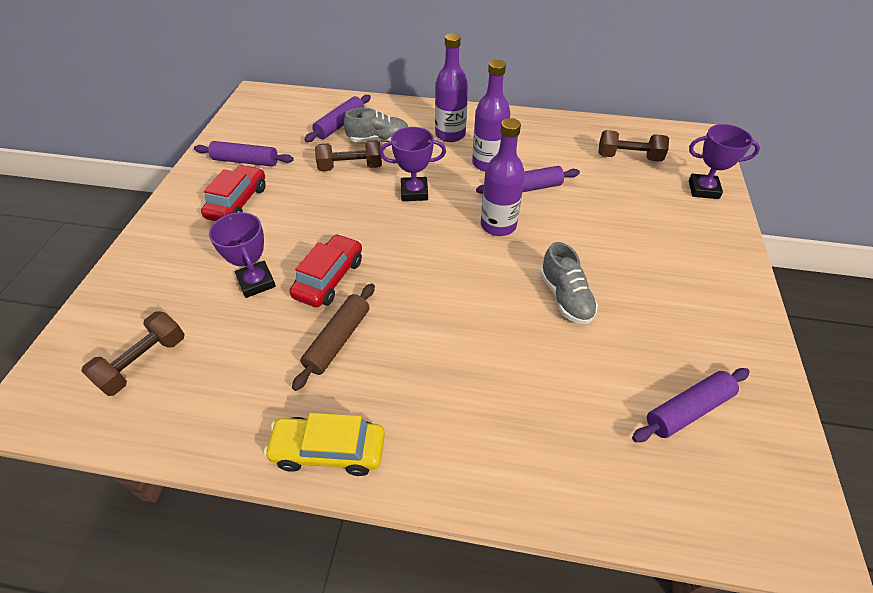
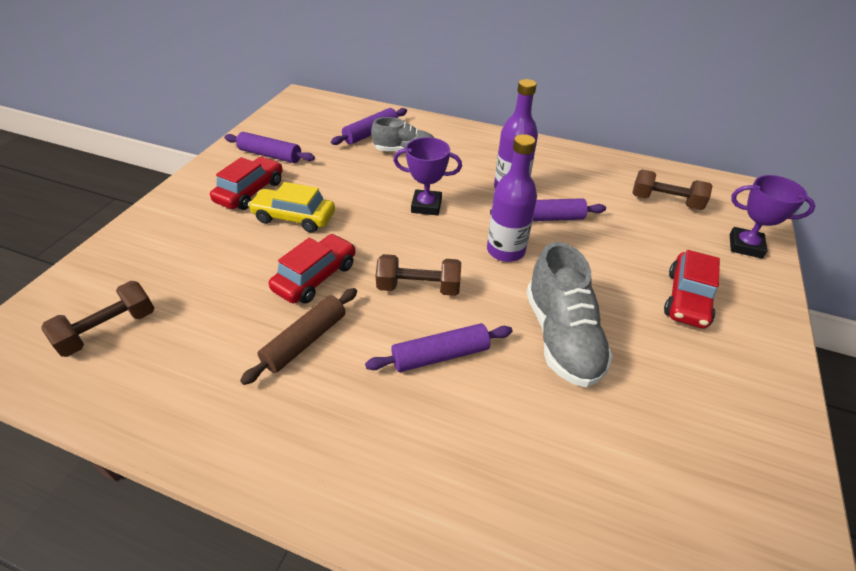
camera: 10 degrees right, 5 degrees down
purple trophy [209,212,276,298] -> none
yellow car [264,413,385,476] -> yellow car moved to [248,182,335,233]
brown dumbbell [315,140,382,171] -> brown dumbbell moved to [376,254,461,296]
purple bottle [435,33,468,142] -> none
grey shoe [540,242,598,324] -> grey shoe [526,242,613,388], size x1.50
purple rolling pin [632,368,750,442] -> purple rolling pin moved to [365,323,513,372]
none -> red car [664,250,720,329]

